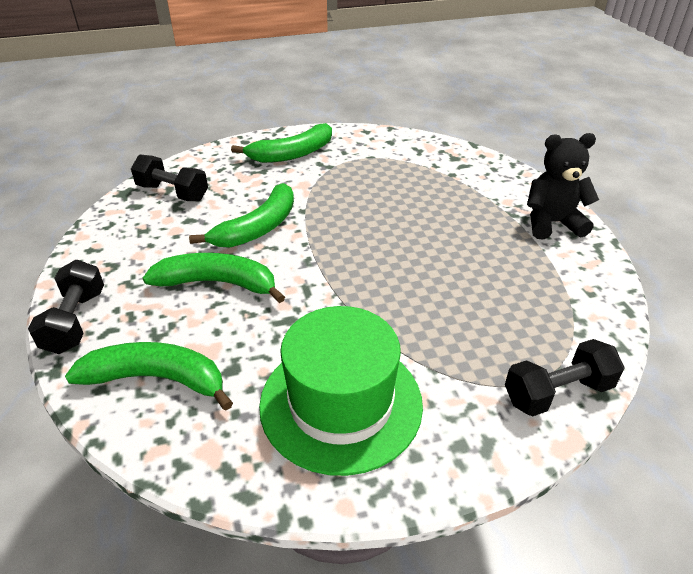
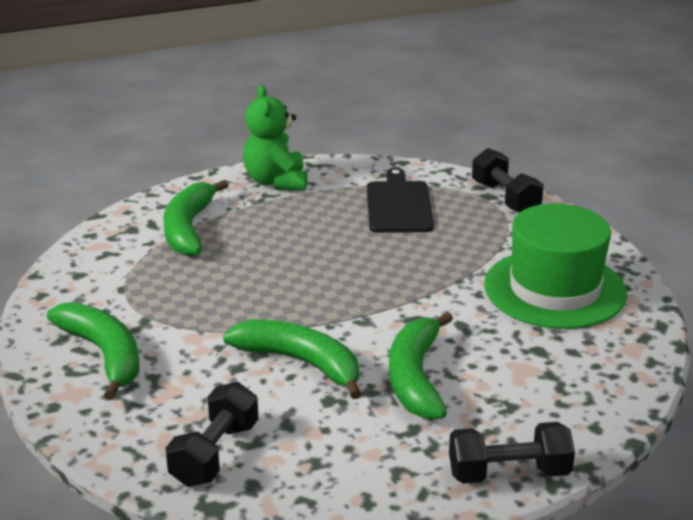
camera: 95 degrees left, 10 degrees down
green banana [65,342,233,410] -> green banana moved to [163,180,229,256]
black teddy bear [527,133,599,240] -> green teddy bear [243,86,307,191]
none -> black cutting board [367,168,434,233]

